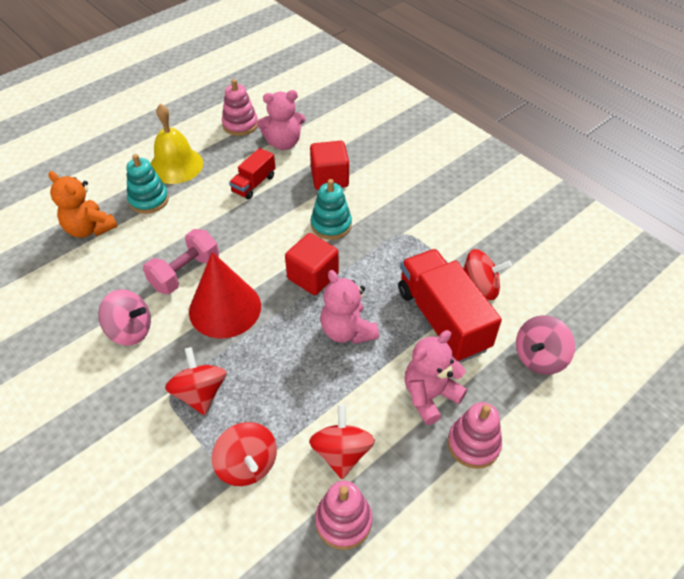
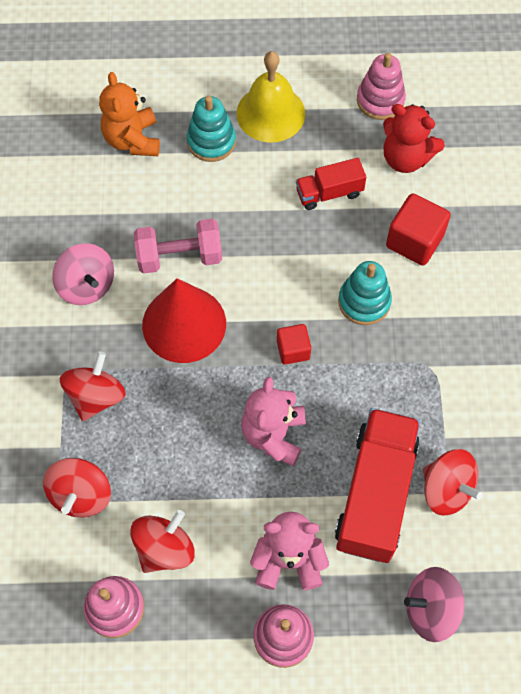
camera: 40 degrees right, 15 degrees up
pink teddy bear [257,90,305,150] -> red teddy bear [383,104,445,173]
red cube [285,233,339,295] -> red cube [277,324,311,365], size x0.61

